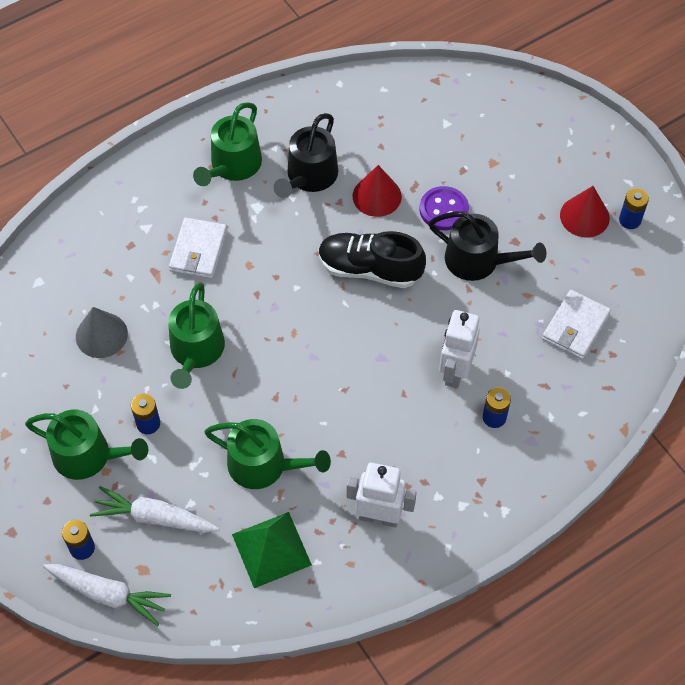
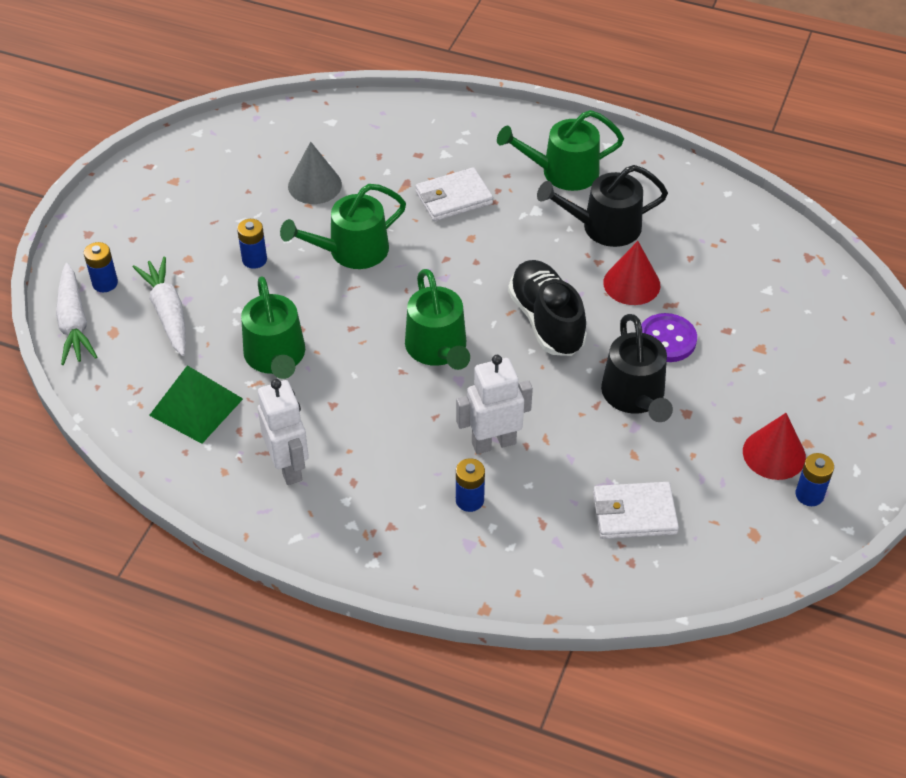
camera: 55 degrees right, 10 degrees down
green watering can [25,410,148,480] -> green watering can moved to [405,269,470,370]

